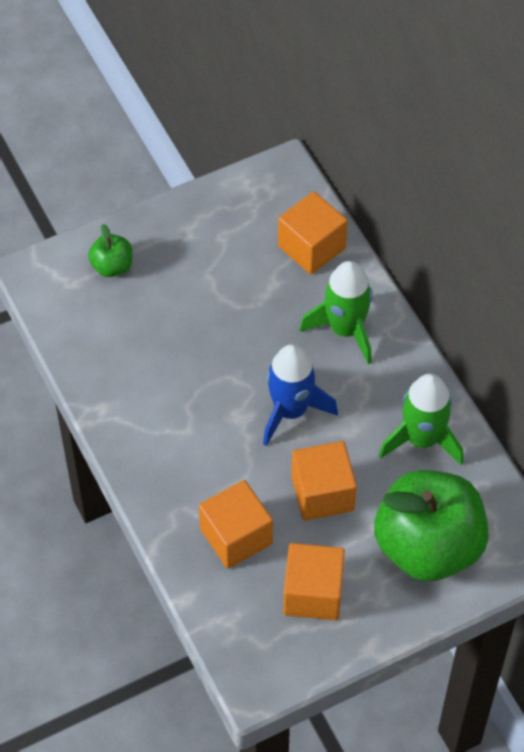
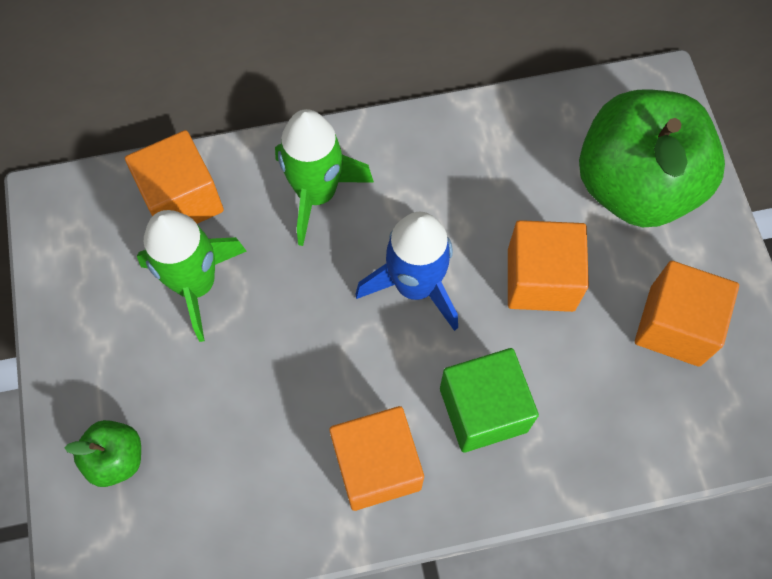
camera: 75 degrees left, 10 degrees up
orange cube [199,480,273,569] -> orange cube moved to [329,406,424,511]
green rocket [379,374,463,465] -> green rocket moved to [137,210,247,342]
none -> green cube [440,348,539,453]

